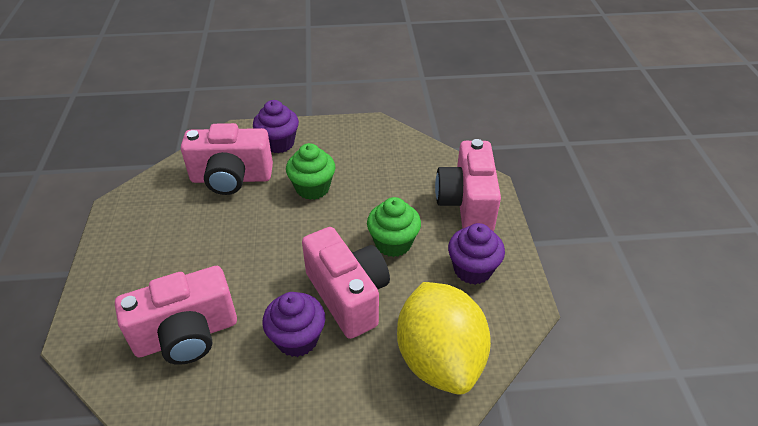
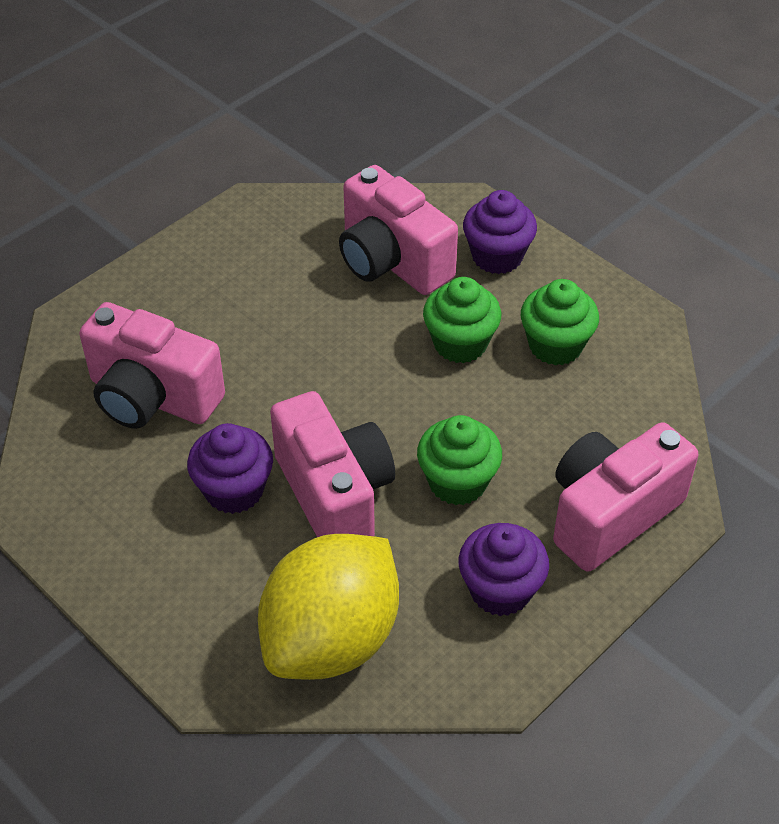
camera: 50 degrees right, 5 degrees up
pink camera [302,227,390,339] -> pink camera turned 45 degrees counterclockwise [270,391,395,537]
none -> green cupcake [521,279,599,366]

